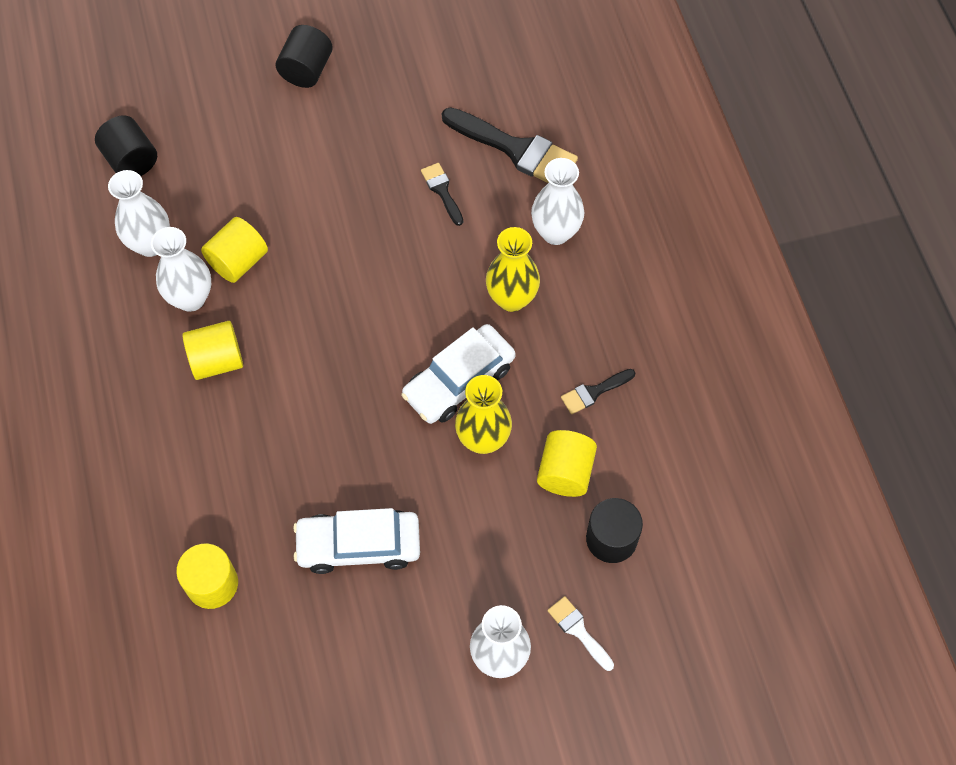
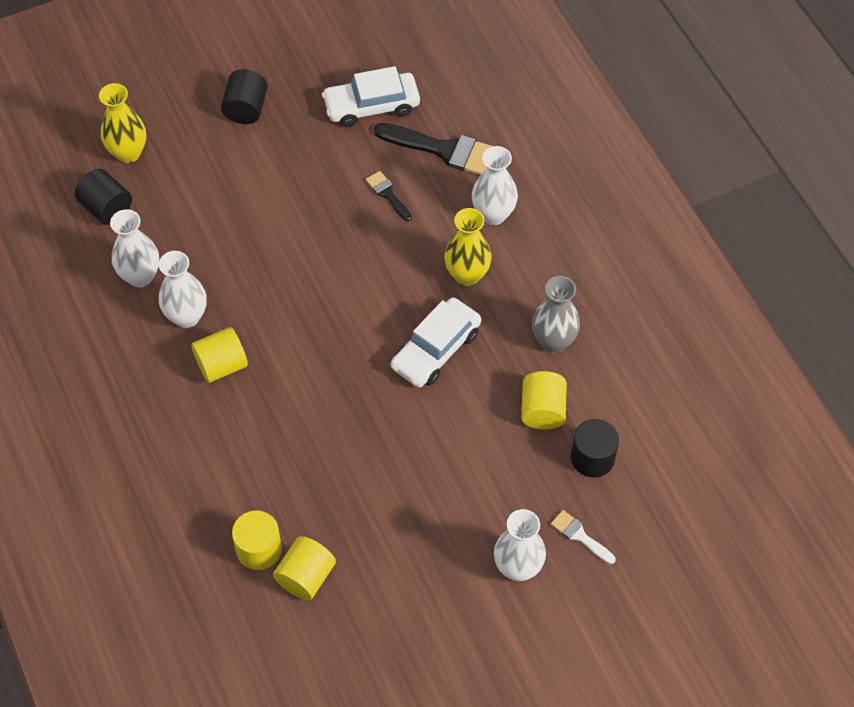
camera: 10 degrees left, 5 degrees down
yellow cylinder [201,217,268,283] -> yellow cylinder moved to [273,536,336,600]
white car [293,508,420,574] -> white car moved to [322,66,420,127]
yellow vase [455,375,512,454] -> yellow vase moved to [99,83,146,163]
black brush [561,369,636,414] -> grey vase [532,276,580,353]

